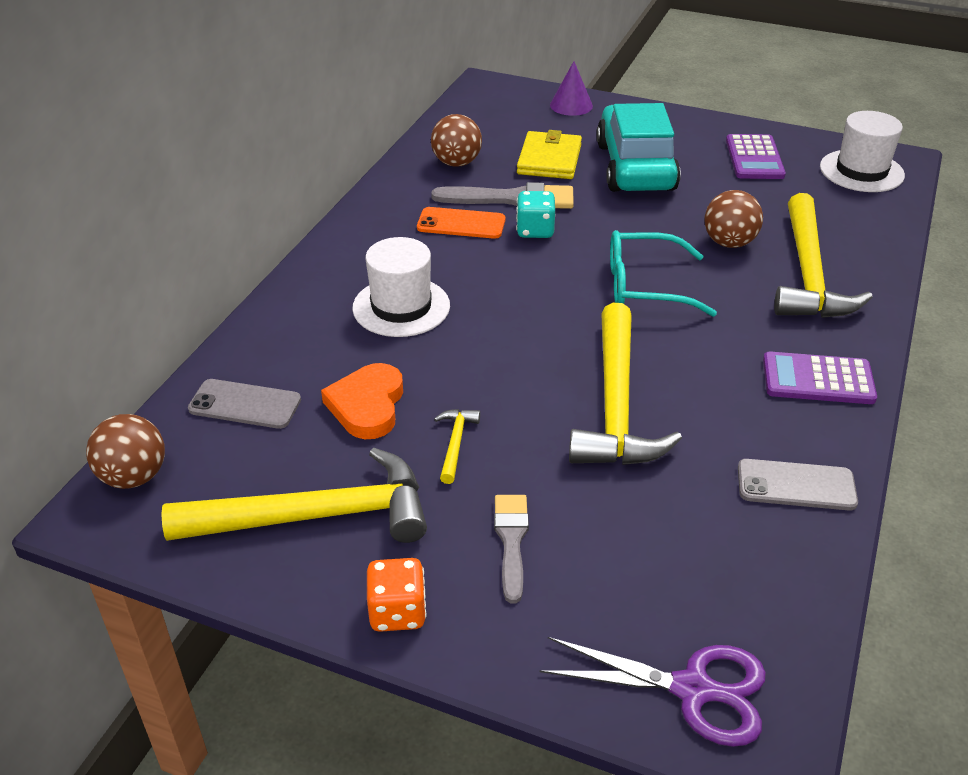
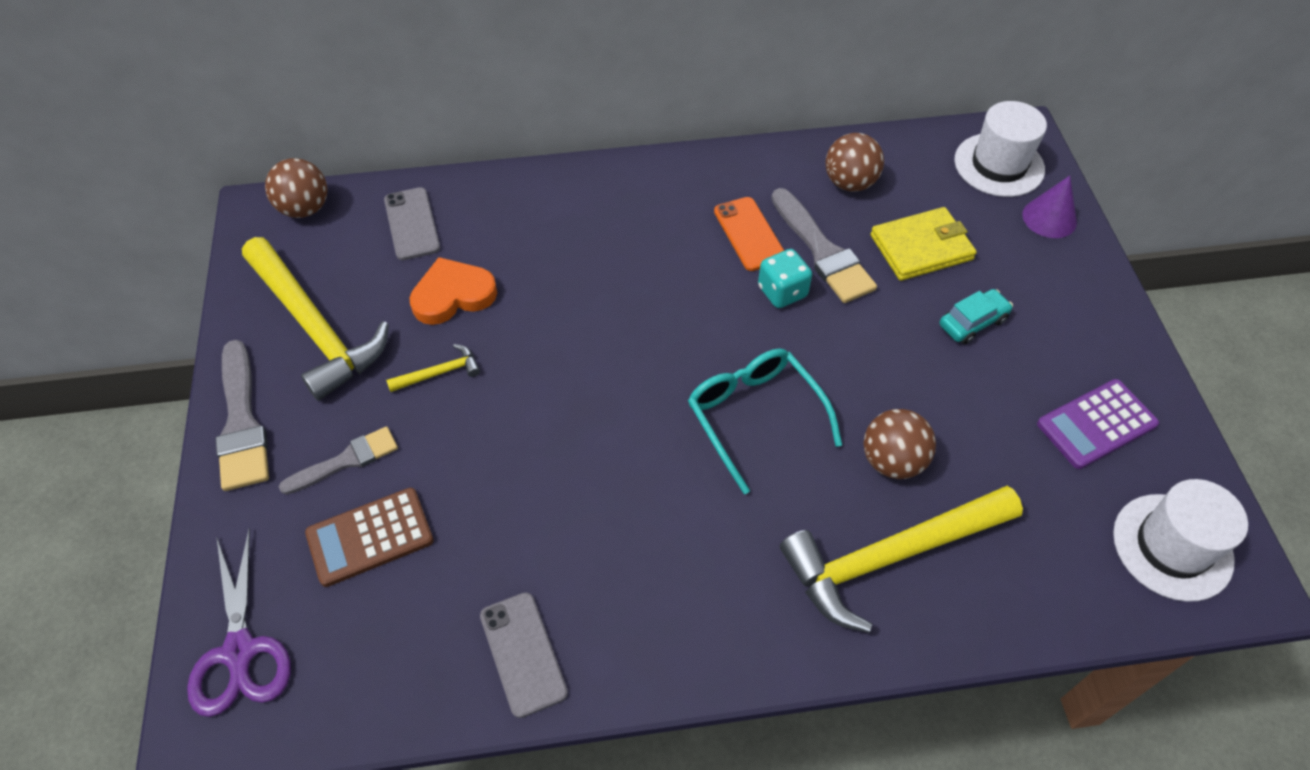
camera: 60 degrees right, 15 degrees up
white hat [352,237,450,337] -> white hat moved to [954,101,1047,197]
orange dice [367,558,427,632] -> grey brush [216,340,269,491]
yellow hammer [569,303,682,465] -> none
turquoise car [596,103,681,192] -> turquoise car [940,289,1013,344], size x0.43
purple calculator [763,351,877,404] -> none
none -> brown calculator [305,488,434,587]

